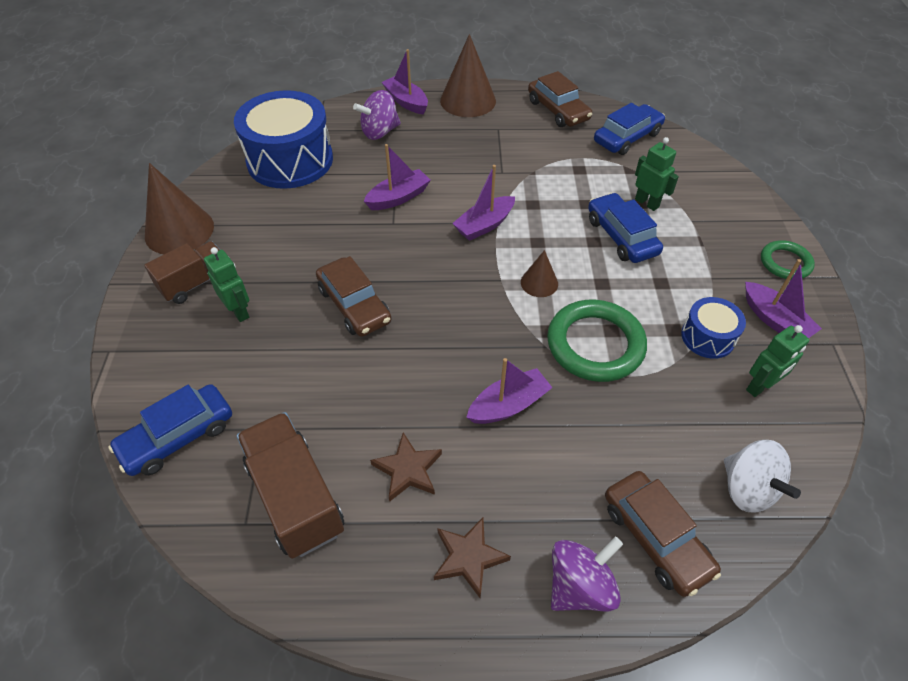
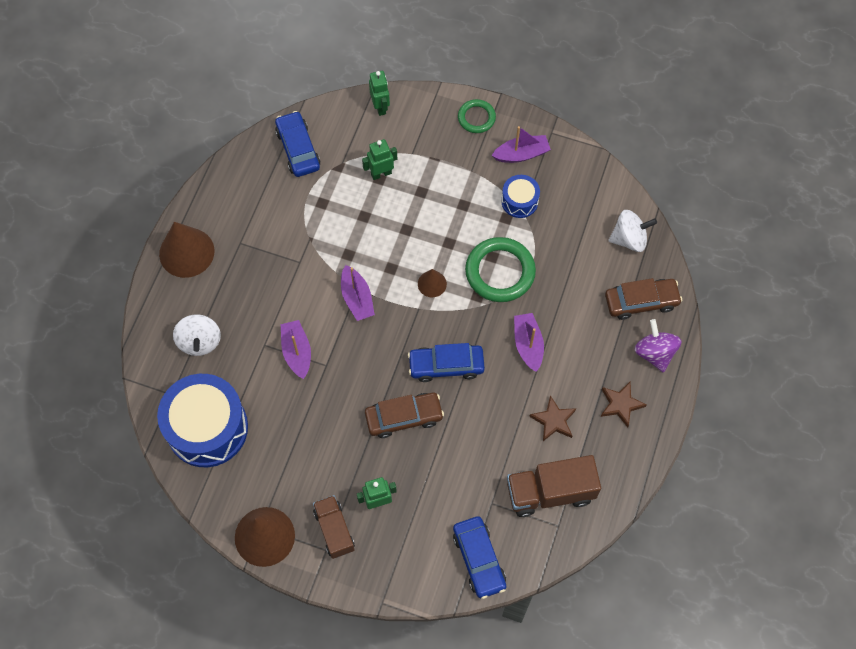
camera: 70 degrees left, 15 degrees up
purple spinning top [353,90,401,140] -> white spinning top [173,314,221,356]
purple boat [382,49,428,114] -> none
brown car [528,71,592,127] -> none
blue car [588,193,663,263] -> blue car moved to [408,343,485,382]
green robot [746,325,809,397] -> green robot moved to [369,71,390,116]

